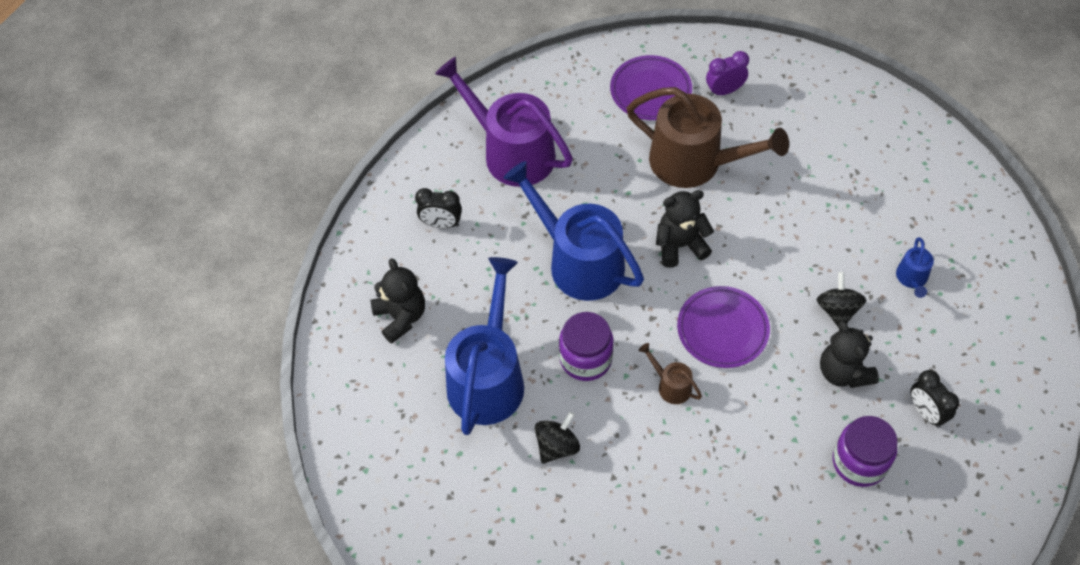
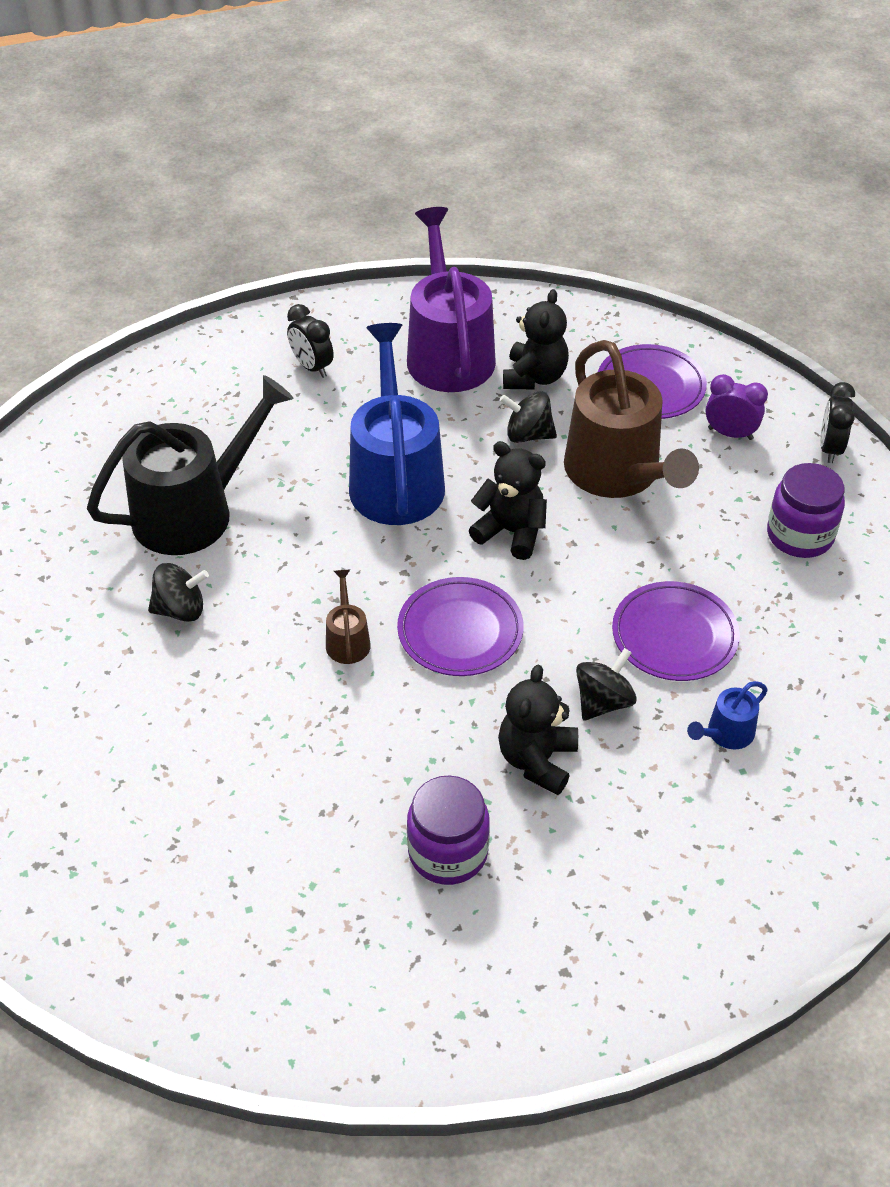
camera: 40 degrees right, 10 degrees down
black teddy bear [371,258,425,344] -> black teddy bear moved to [503,289,569,389]
blue watering can [445,257,524,435] -> black watering can [87,375,293,555]
purple jar [559,312,614,381] -> purple jar moved to [767,463,845,558]
black clock [910,370,959,428] -> black clock moved to [820,382,855,463]
none -> black spinning top [500,391,557,443]
none -> purple plate [612,581,740,681]

